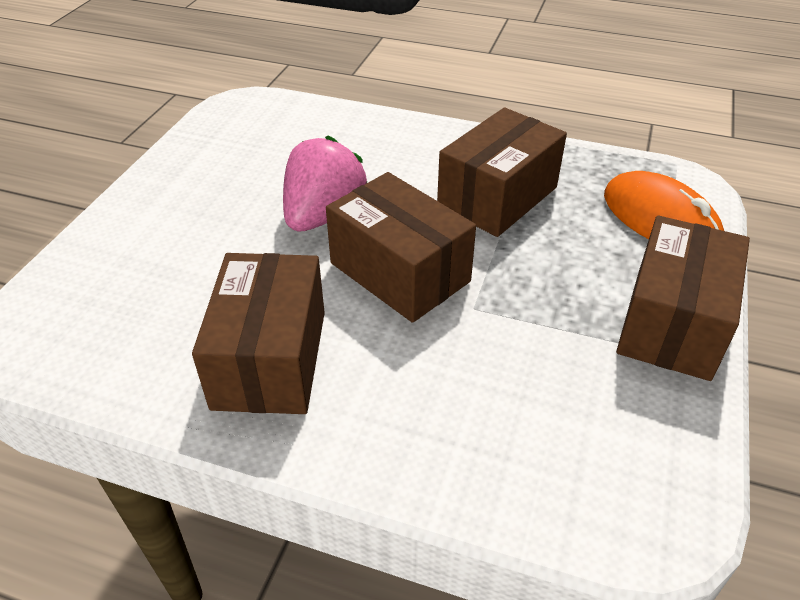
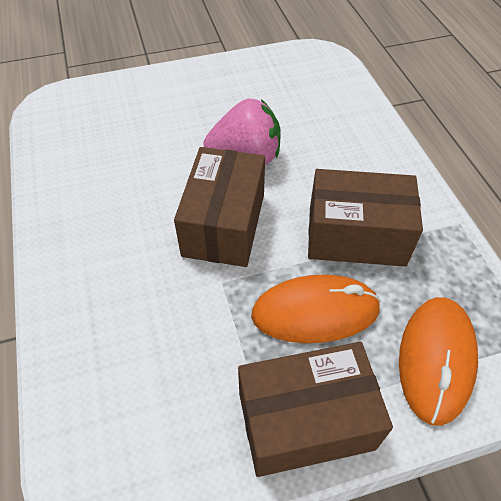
camera: 55 degrees right, 10 degrees up
brown box [192,253,325,414] -> none
none -> orange mouse [251,274,381,343]

